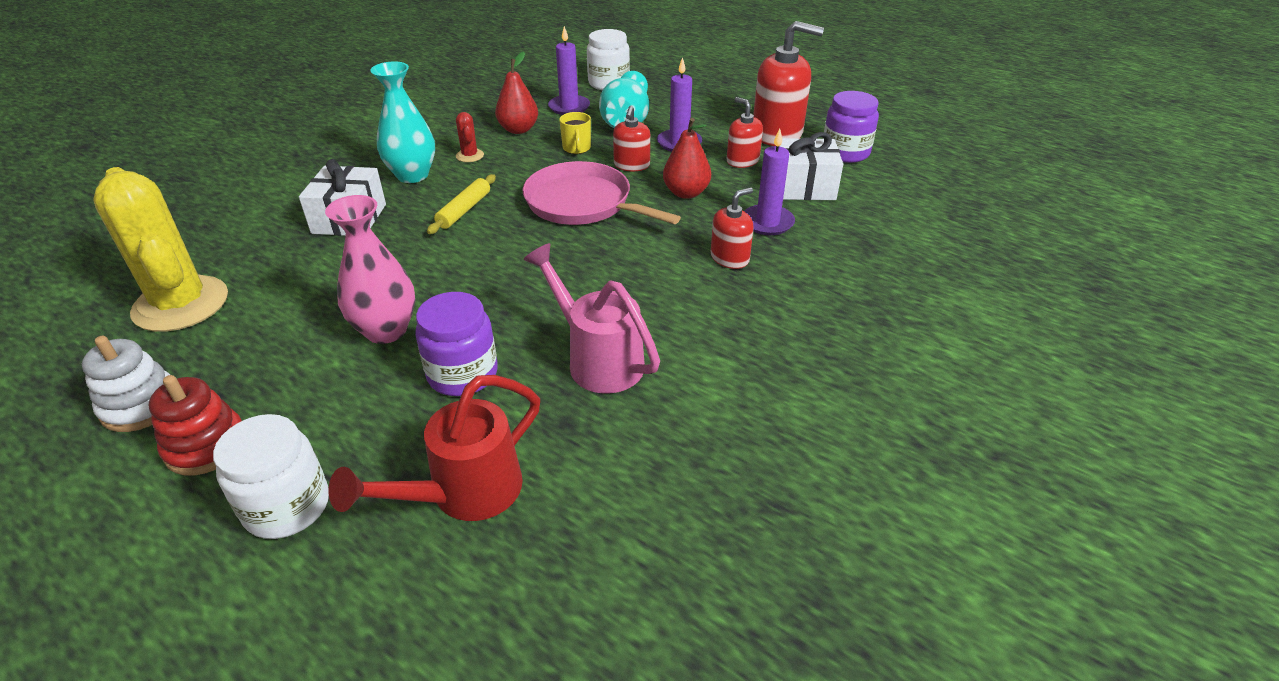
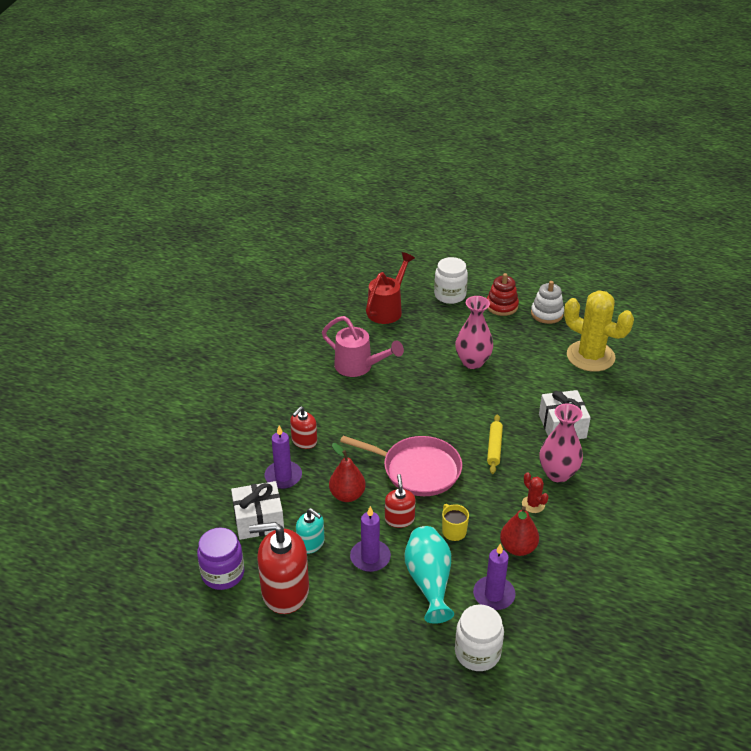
camera: 165 degrees right, 0 degrees up
turquoise vase [370,61,435,183] -> pink vase [540,404,583,483]
purple jar [415,292,498,396] -> none
red soap dispenser [727,97,763,168] -> turquoise soap dispenser [296,508,325,554]

